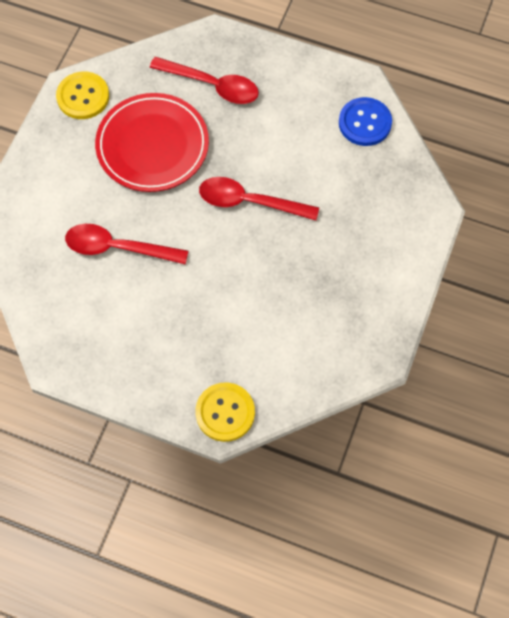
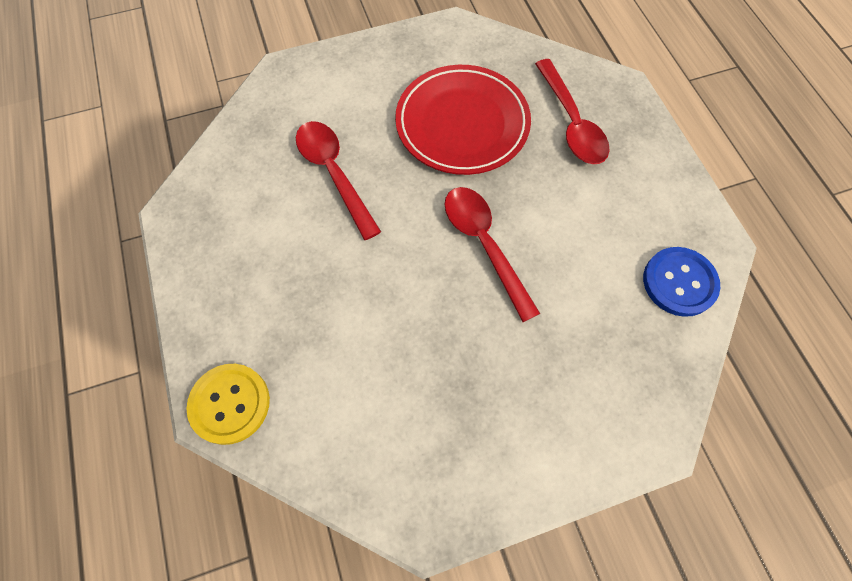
camera: 50 degrees right, 0 degrees up
yellow button [56,72,109,119] -> none

